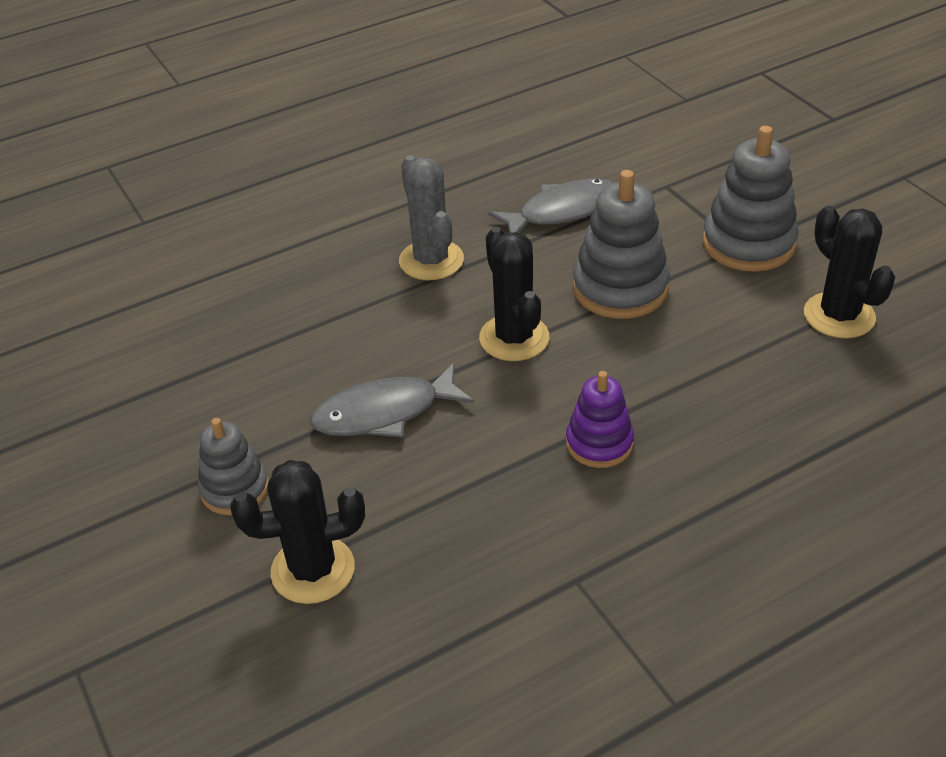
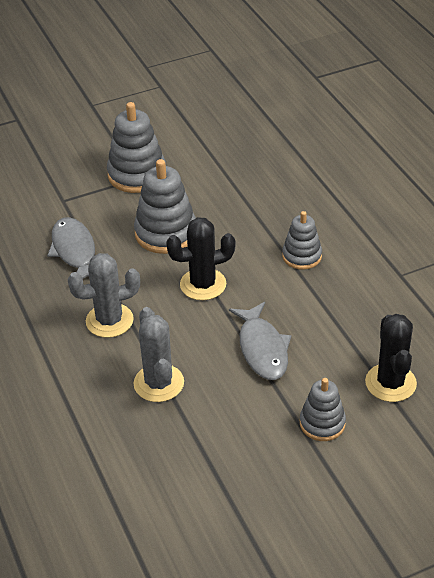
camera: 85 degrees left, 0 degrees up
purple stacking toy [566,371,634,468] -> grey stacking toy [282,211,322,270]
black cactus [804,206,895,339] -> none
none -> grey cactus [134,307,184,402]

